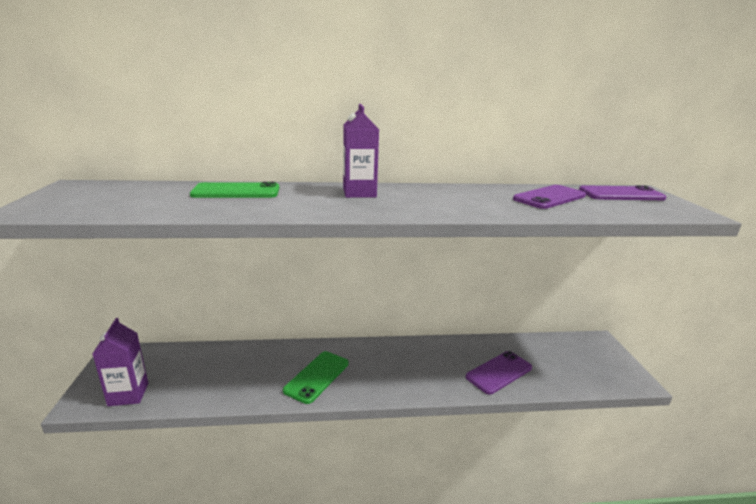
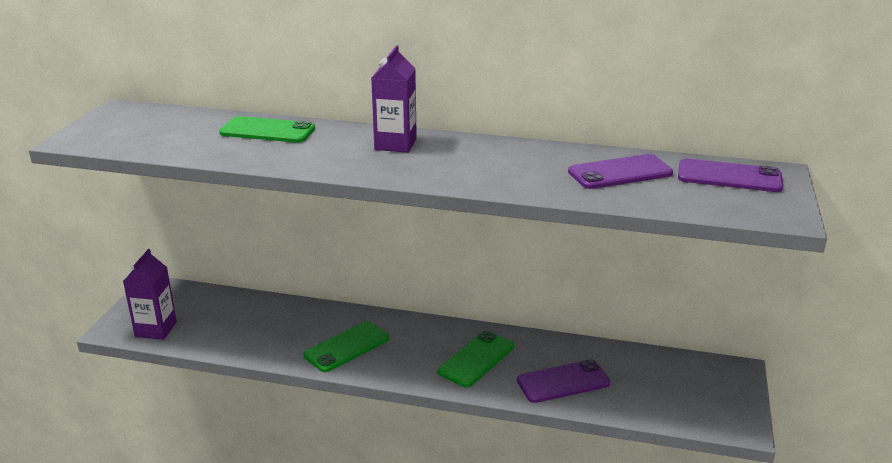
camera: 20 degrees right, 5 degrees up
none -> green phone [438,331,514,387]

